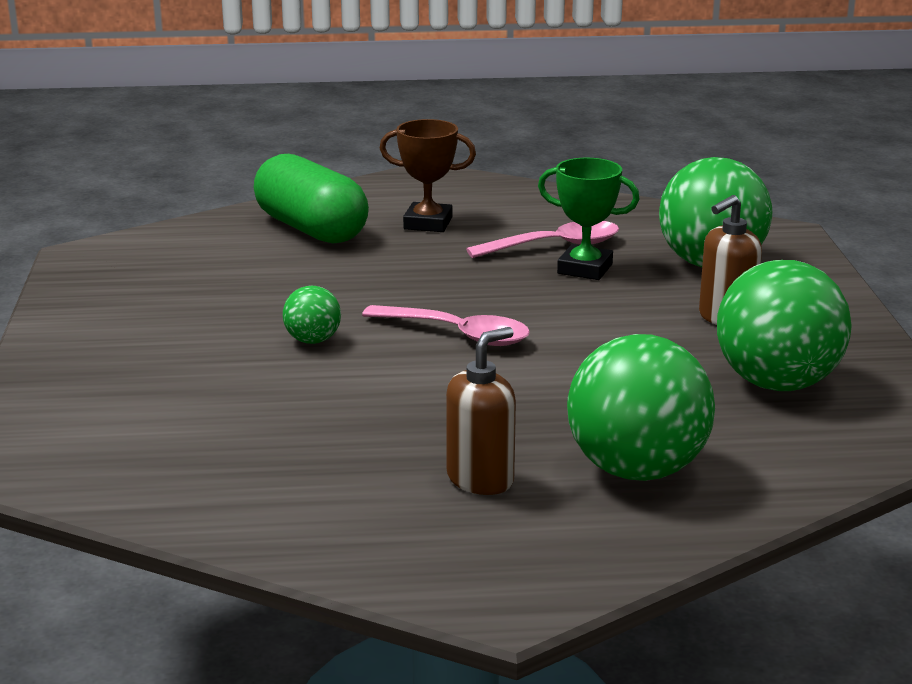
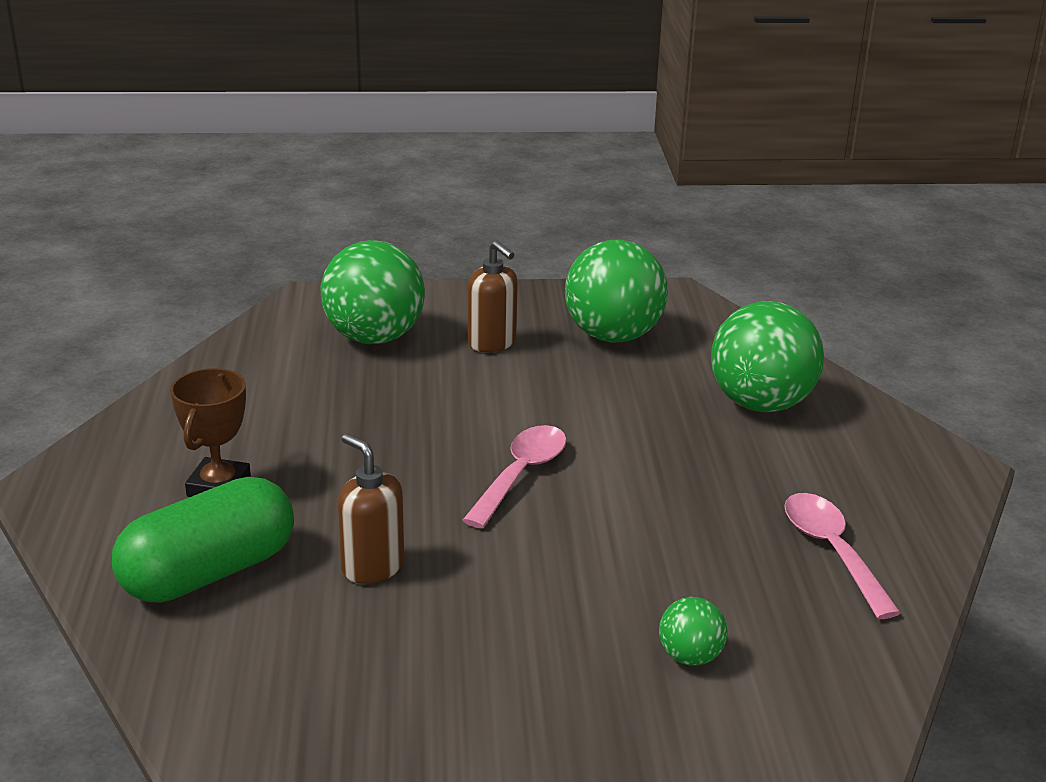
camera: 90 degrees left, 5 degrees up
green ball [283,286,341,344] -> green ball moved to [659,597,728,666]
brown soap dispenser [446,327,516,495] -> brown soap dispenser moved to [338,434,404,584]
pink spoon [466,221,619,258] -> pink spoon moved to [784,493,901,619]
green trophy [538,158,640,280] -> none

